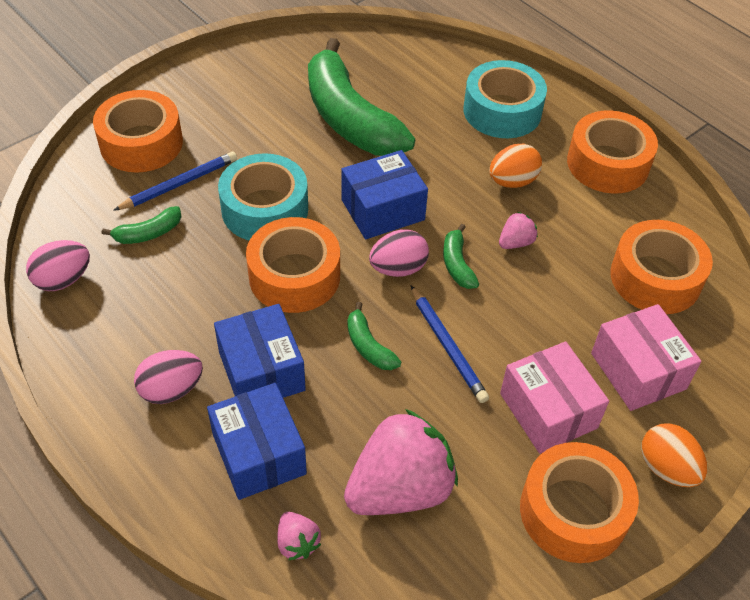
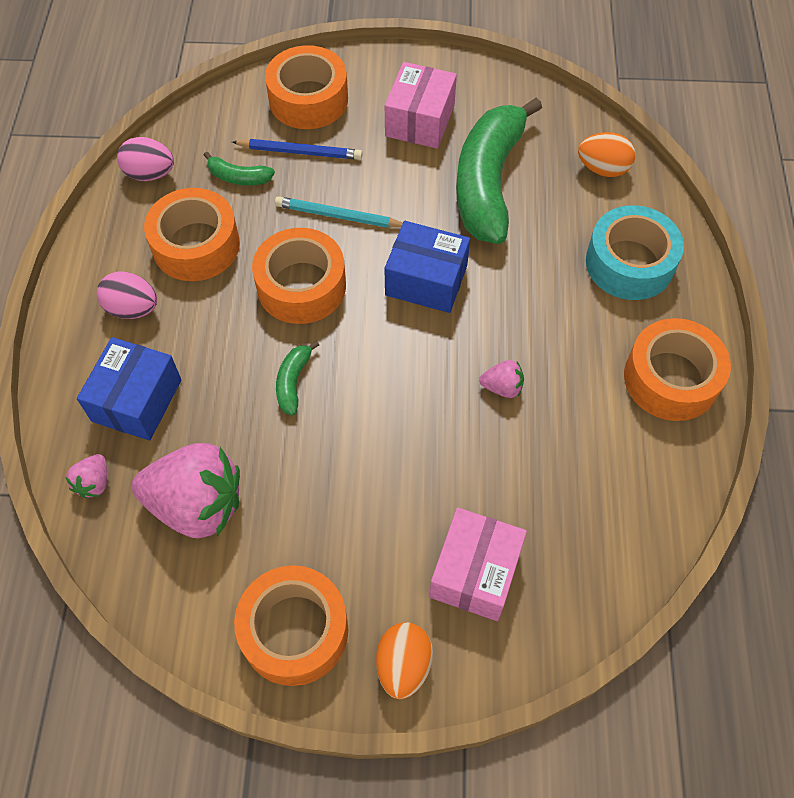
camera: 45 degrees right, 10 degrees up
blue box [214,304,306,398] -> none
turquoise tape [218,153,308,240] -> turquoise pencil [275,196,403,228]
pink egg [369,229,429,277] -> none
blue pencil [411,286,489,403] -> none
green banana [443,224,479,289] -> none
orange egg [489,144,542,188] -> orange egg moved to [578,132,636,177]
pink box [500,341,609,454] -> pink box moved to [385,62,457,149]
orange tape [610,220,713,314] -> orange tape moved to [144,188,240,281]

